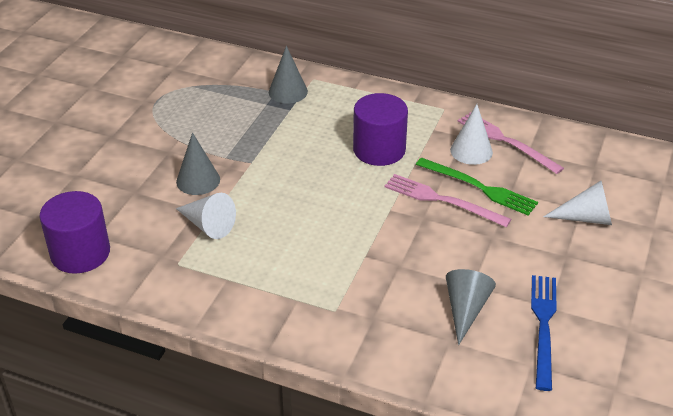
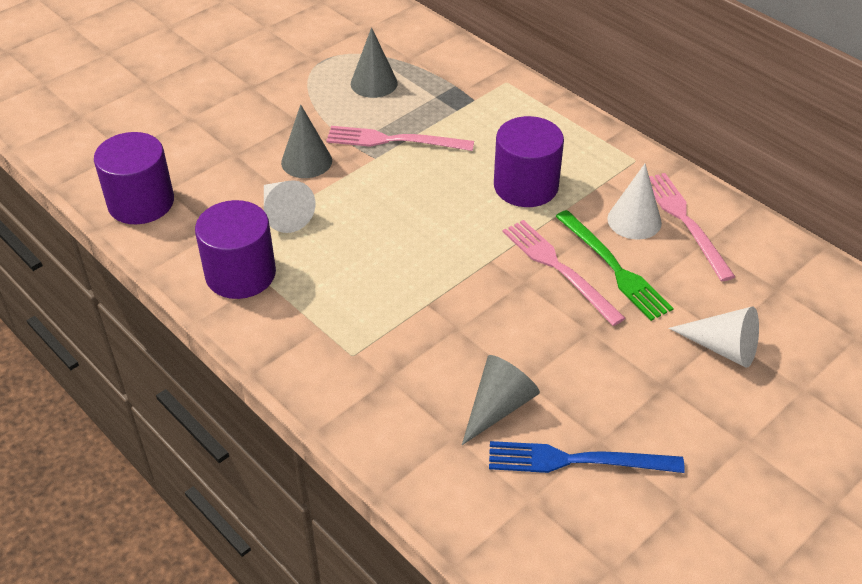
camera: 25 degrees right, 5 degrees up
grey cone [269,46,308,104] -> grey cone moved to [351,27,398,98]
blue fork [531,275,557,391] -> blue fork turned 120 degrees counterclockwise [489,441,685,473]
none -> purple cylinder [195,200,276,299]
none -> pink fork [326,126,474,151]

